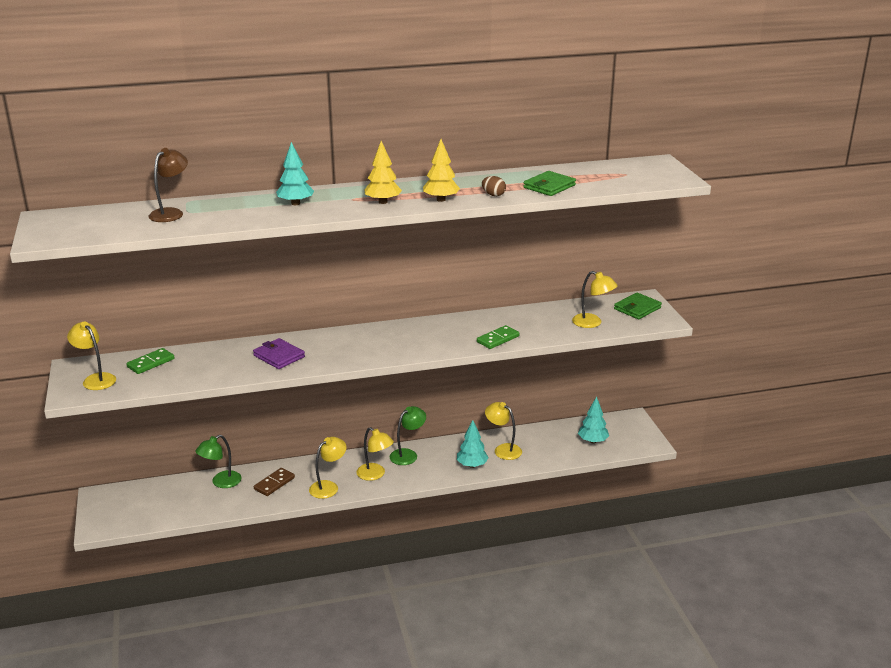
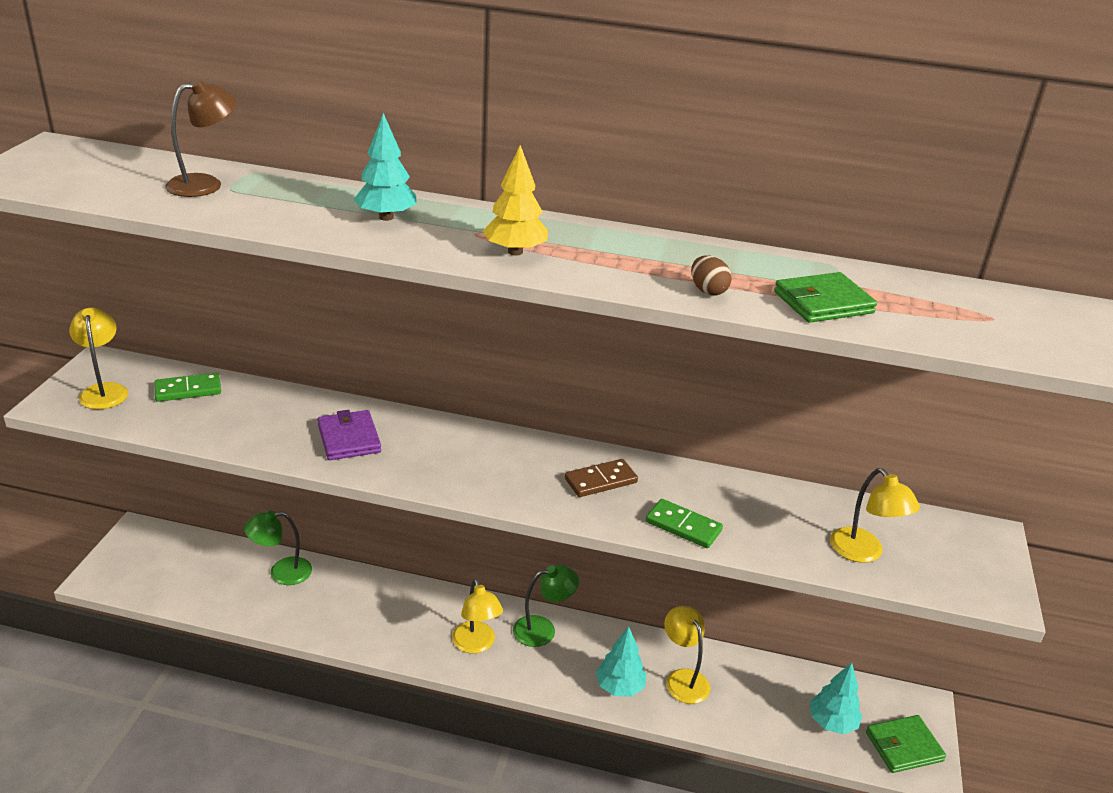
camera: 25 degrees right, 5 degrees up
brown domino [254,468,295,496] -> brown domino moved to [565,459,638,497]
yellow lamp [309,437,346,499] -> none
yellow tree [423,139,460,202] -> none
green domino [477,325,519,349] -> green domino turned 45 degrees clockwise [646,499,723,548]
green wallet [614,292,662,319] -> green wallet moved to [866,715,946,773]

